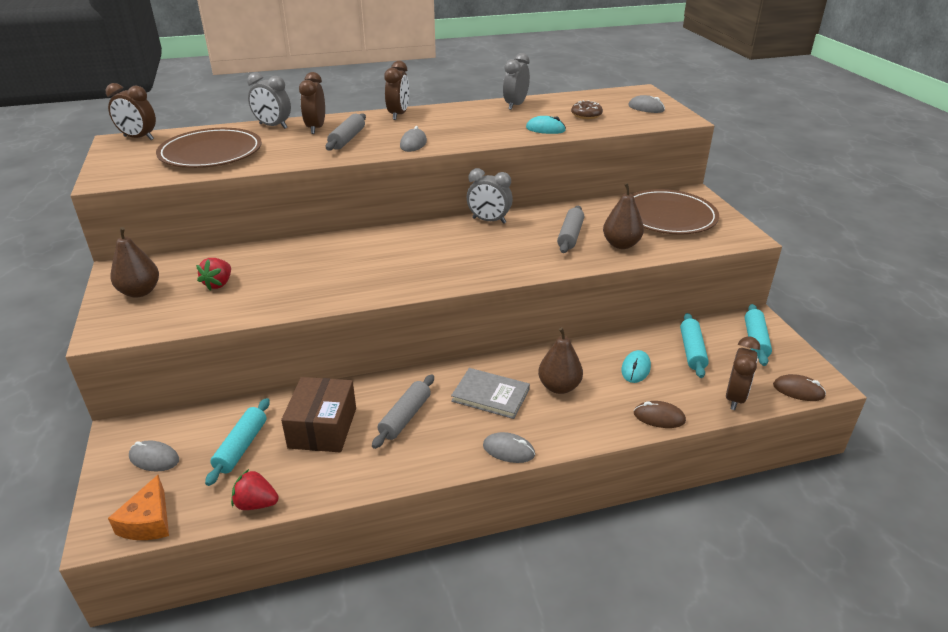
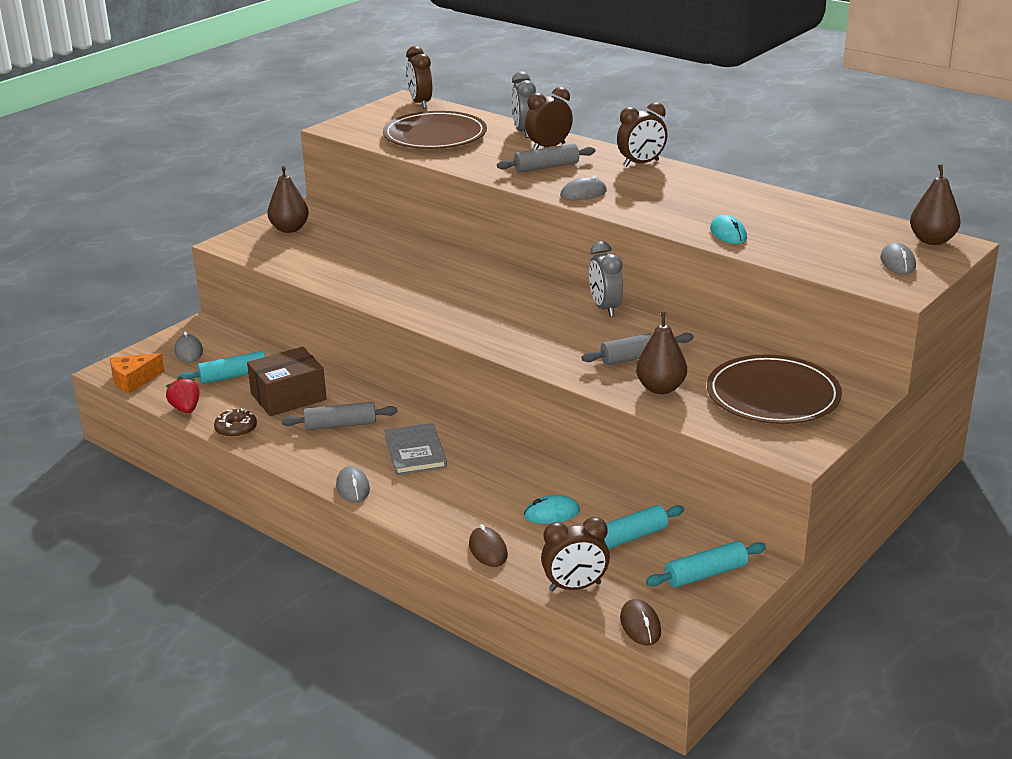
camera: 55 degrees right, 5 degrees down
red strawberry [196,258,231,290] -> none
grey clock [503,53,530,110] -> none
brown pear [538,327,583,394] -> brown pear moved to [910,164,961,245]
brown donut [571,101,603,119] -> brown donut moved to [214,408,257,438]

